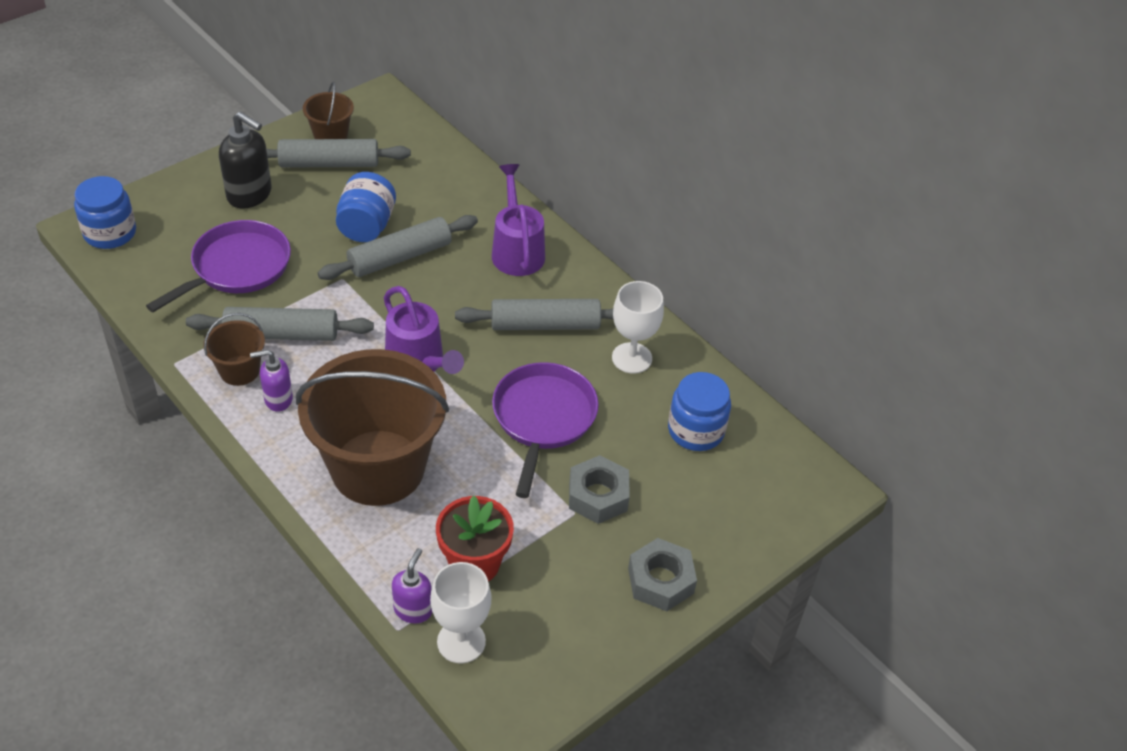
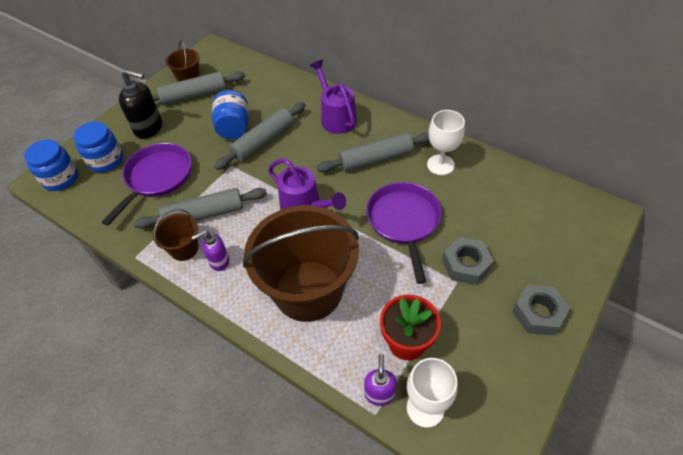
camera: 10 degrees left, 5 degrees up
blue jar [668,372,731,451] -> blue jar moved to [73,122,123,172]

